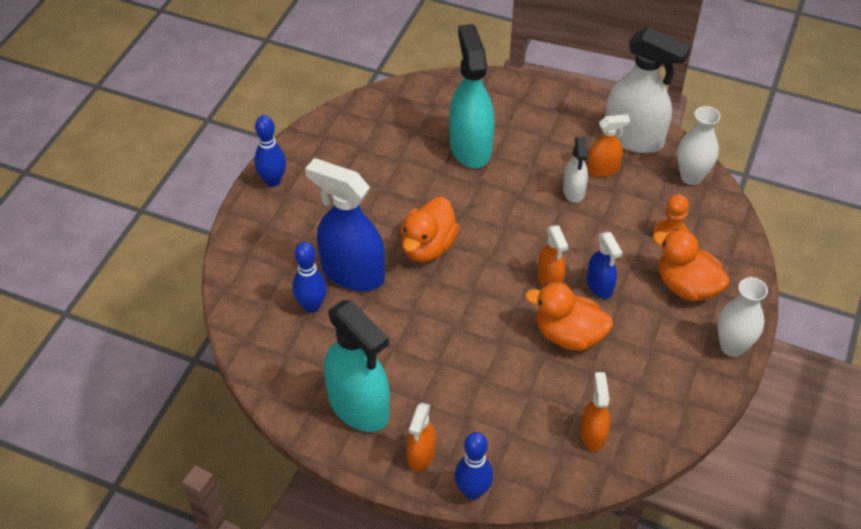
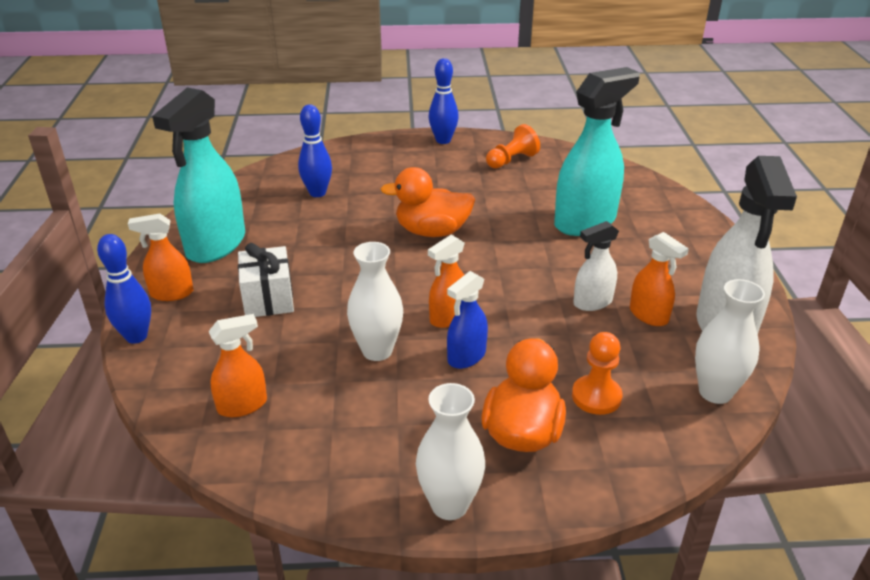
camera: 65 degrees right, 15 degrees down
blue spray bottle [305,158,385,291] -> none
orange duck [525,282,613,351] -> white vase [347,242,403,361]
none -> white gift [238,243,294,317]
none -> orange pawn [486,124,540,169]

